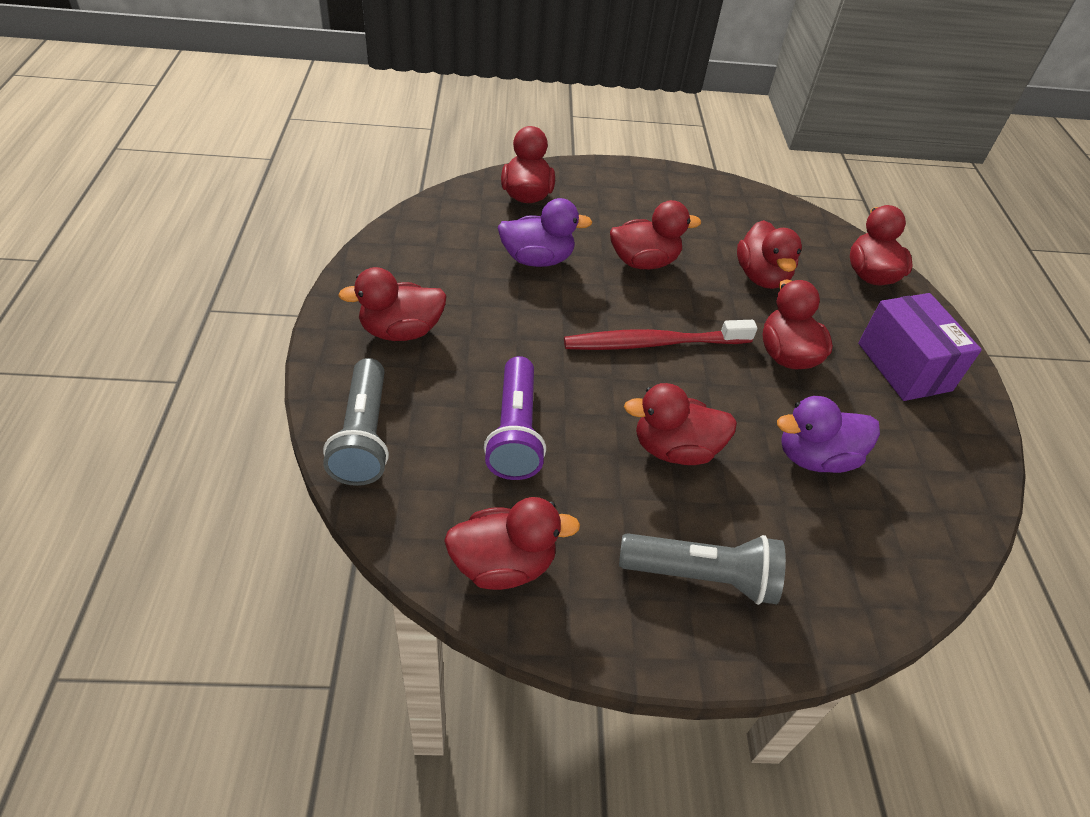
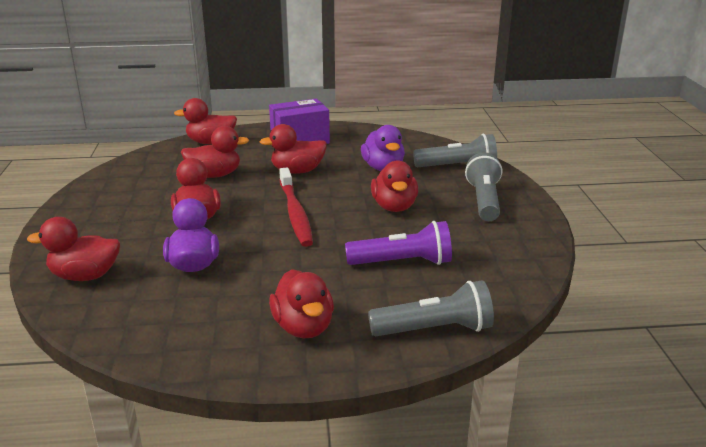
camera: 90 degrees left, 20 degrees down
red duck [444,497,580,590] -> none
none -> grey flashlight [413,134,497,167]

